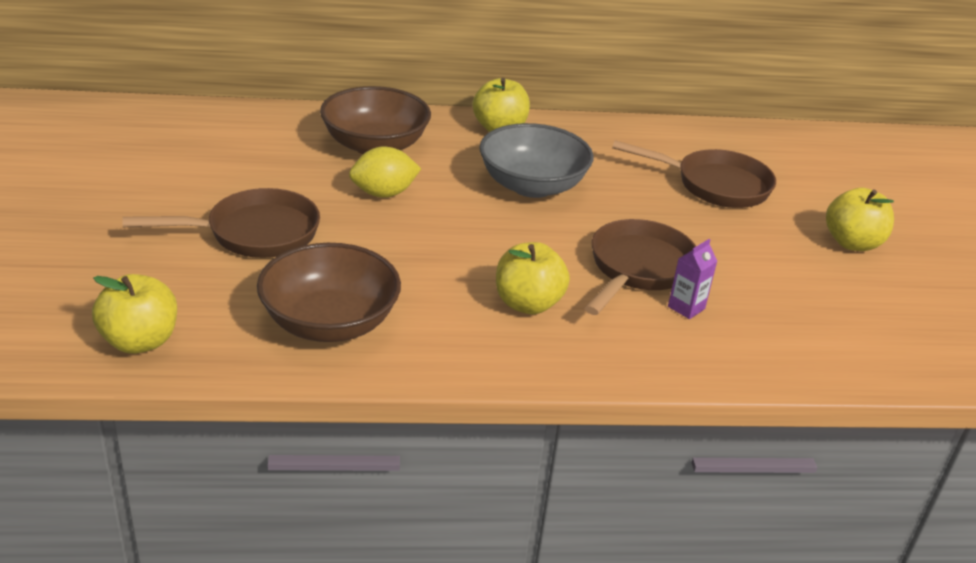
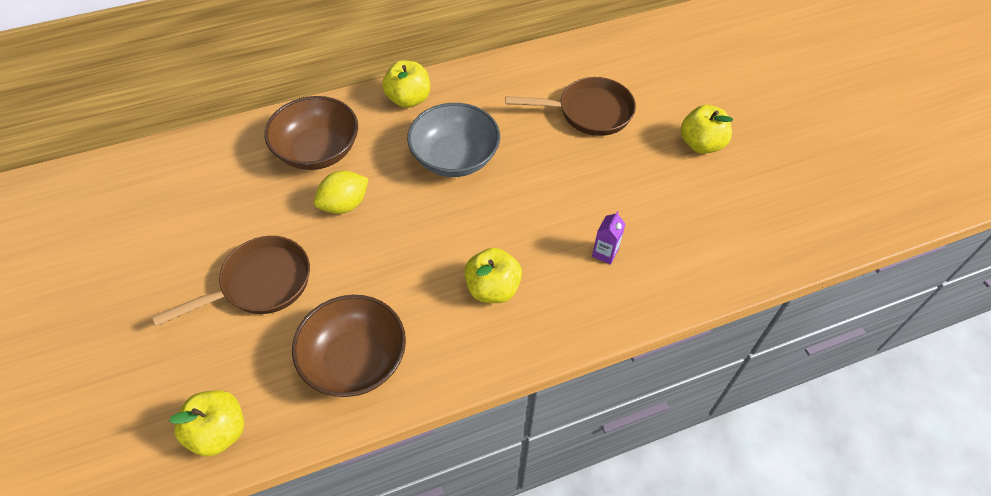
camera: 15 degrees left, 20 degrees up
brown pan [584,219,696,315] -> none

